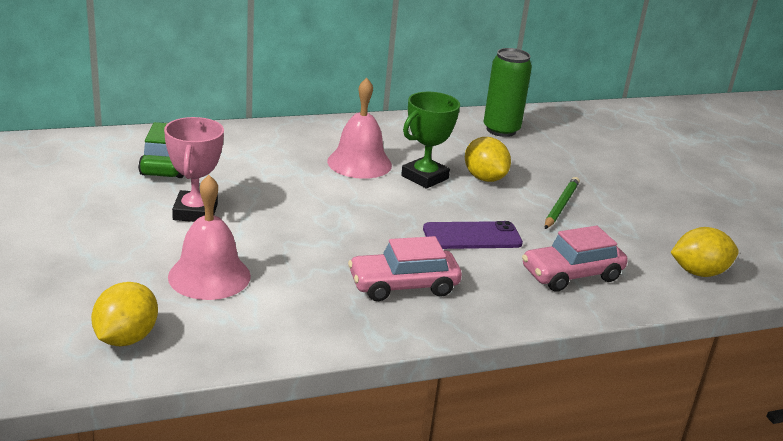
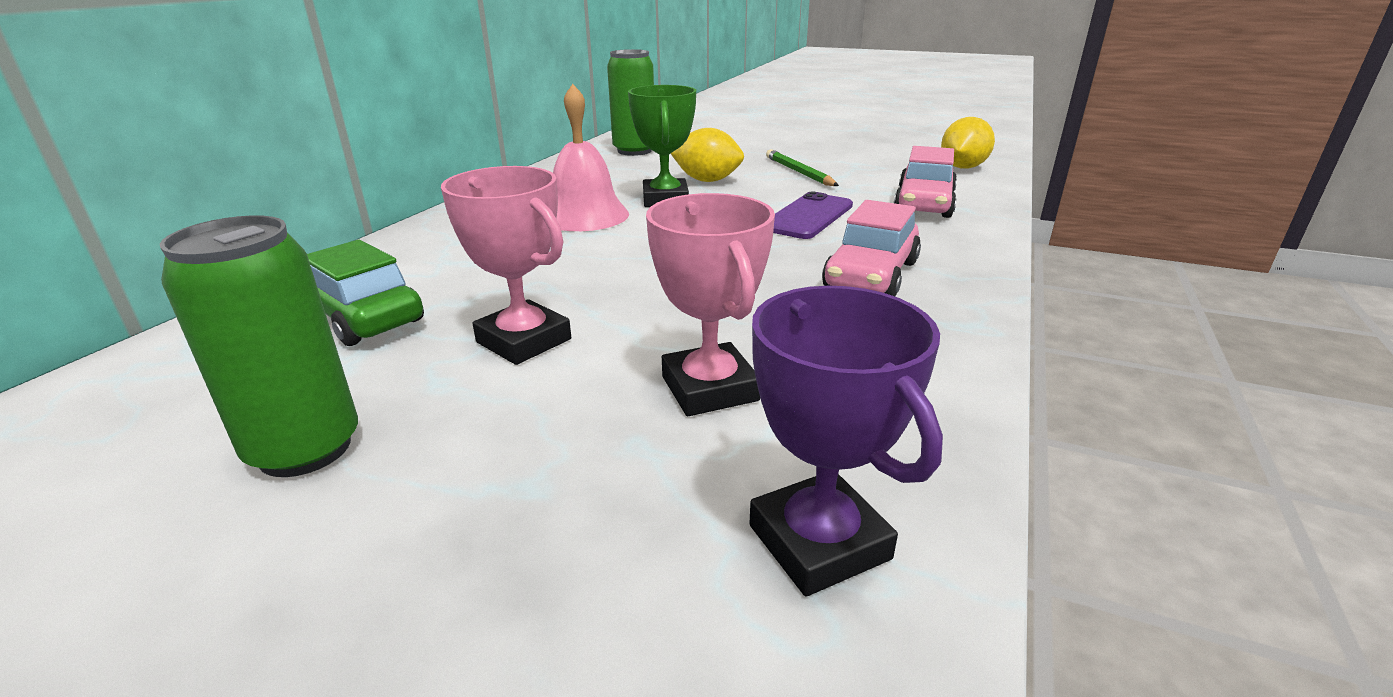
camera: 45 degrees left, 0 degrees up
yellow lemon [91,282,158,346] -> purple trophy [749,286,943,596]
pink bell [168,175,251,300] -> pink trophy [646,193,775,416]
none -> green can [160,215,358,477]

